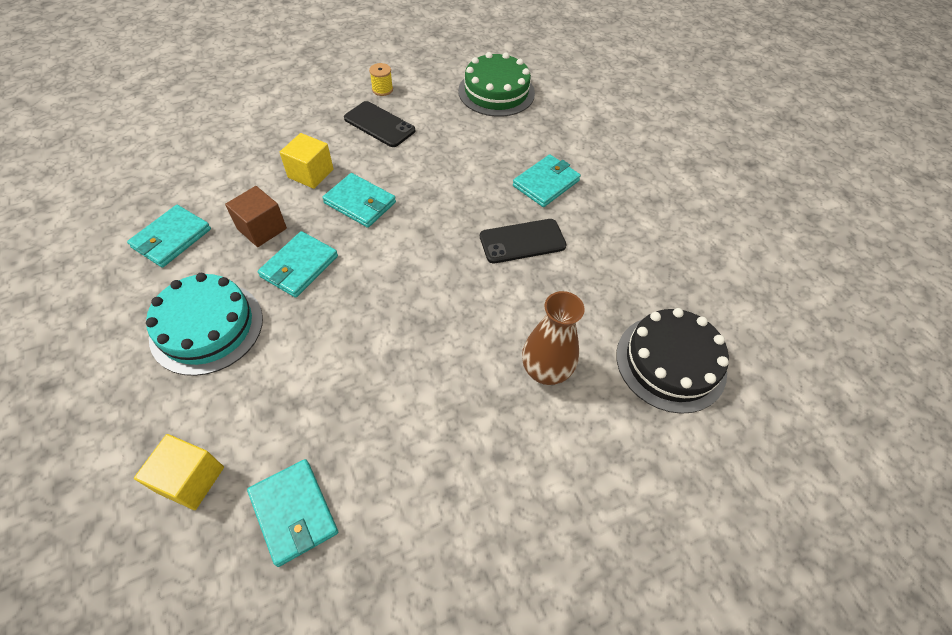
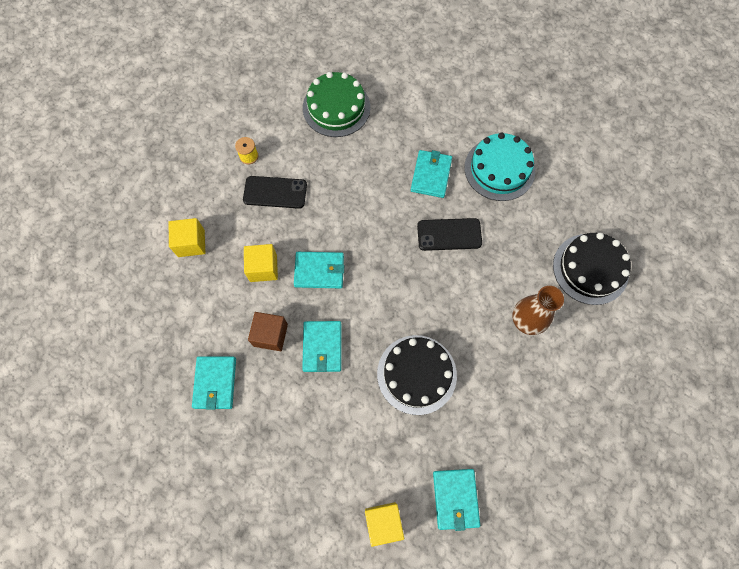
camera: 30 degrees left, 15 degrees up
turquoise cake [146,273,263,376] -> turquoise cake moved to [464,132,535,201]
turquoise wallet [247,459,338,567] -> turquoise wallet turned 60 degrees clockwise [433,469,480,531]
black phone [480,219,566,263] -> black phone turned 45 degrees clockwise [417,218,482,251]
none -> yellow cube [169,218,205,257]
none -> black cake [377,335,457,415]

